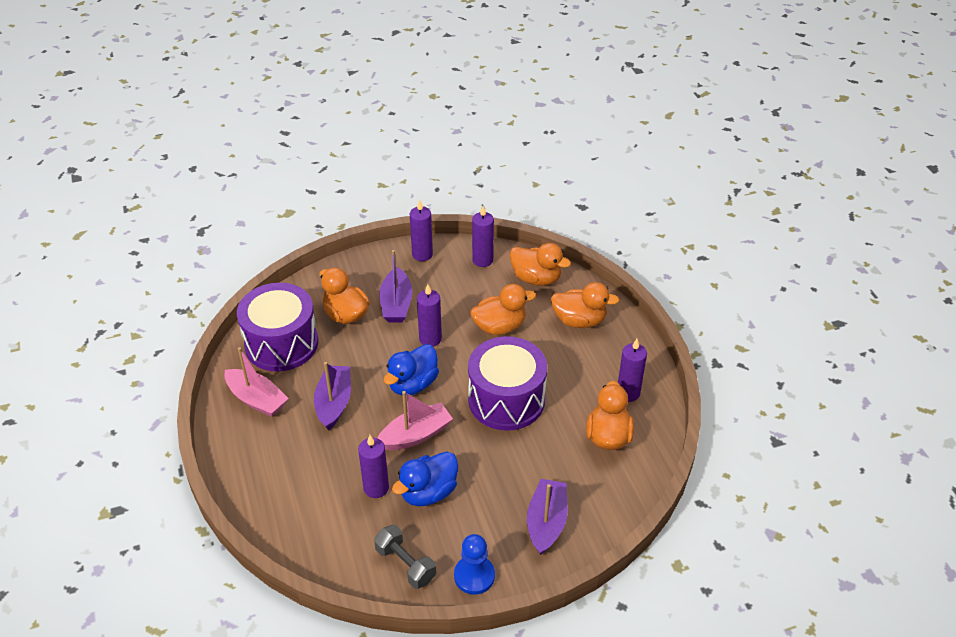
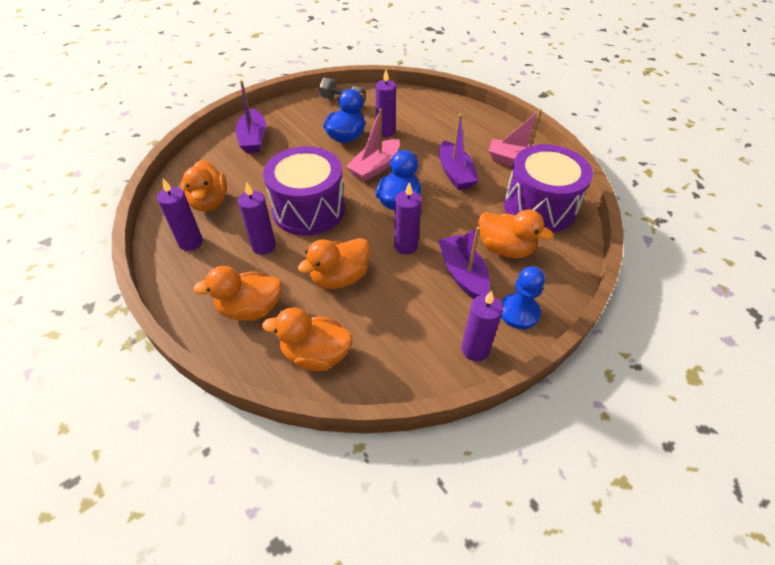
camera: 160 degrees right, 5 degrees up
blue pawn [454,534,495,595] -> blue pawn moved to [501,266,545,329]
purple candle [472,206,494,267] -> purple candle moved to [238,182,276,255]

